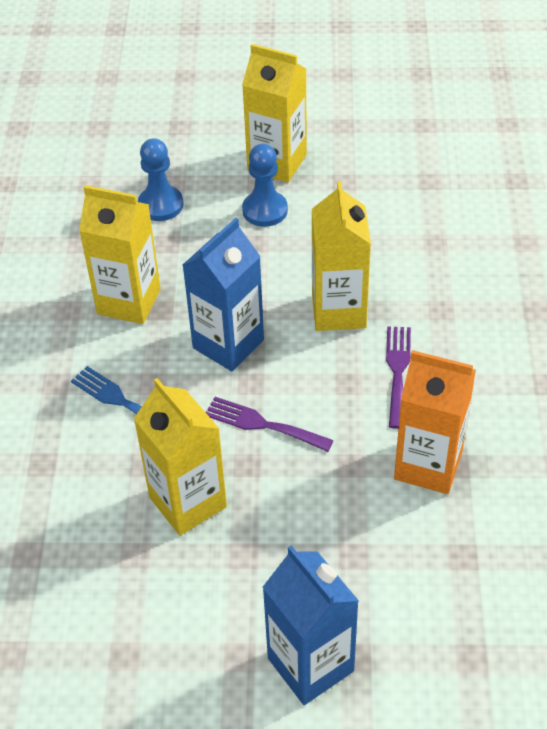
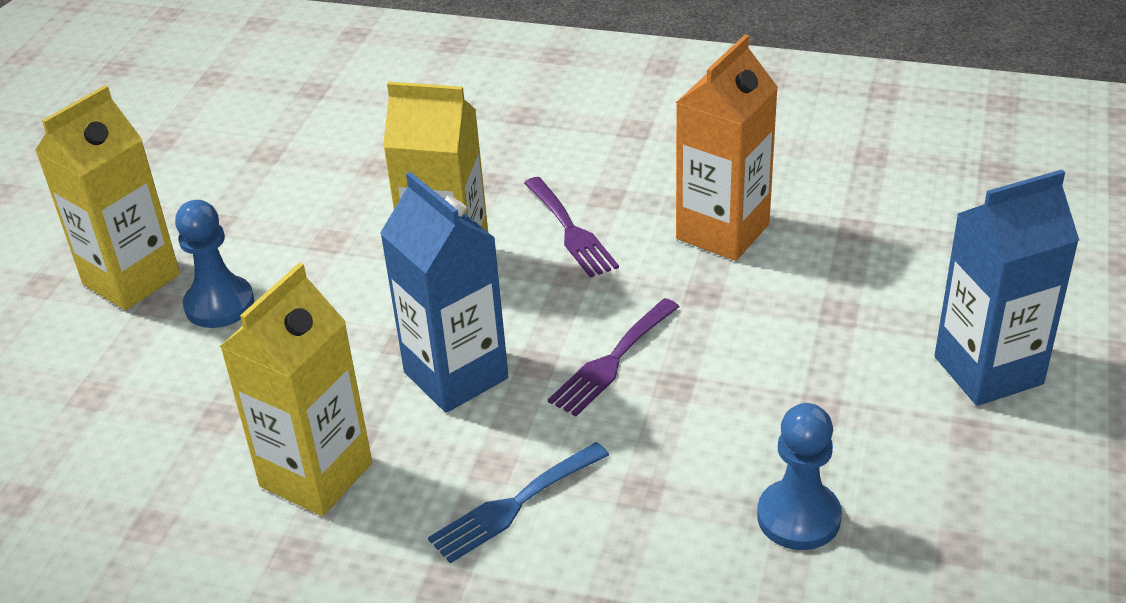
camera: 75 degrees left, 10 degrees down
yellow carton [134,378,227,536] -> none
blue pawn [138,138,183,221] -> blue pawn moved to [757,403,842,550]
purple fork [386,326,411,429] -> purple fork turned 135 degrees counterclockwise [524,177,619,278]

